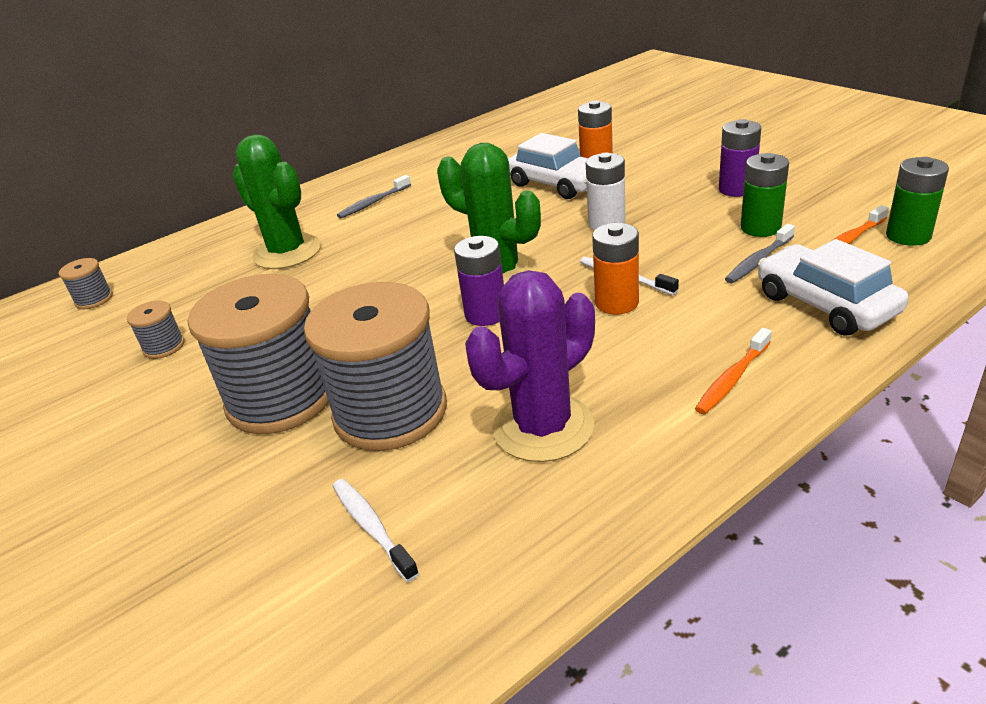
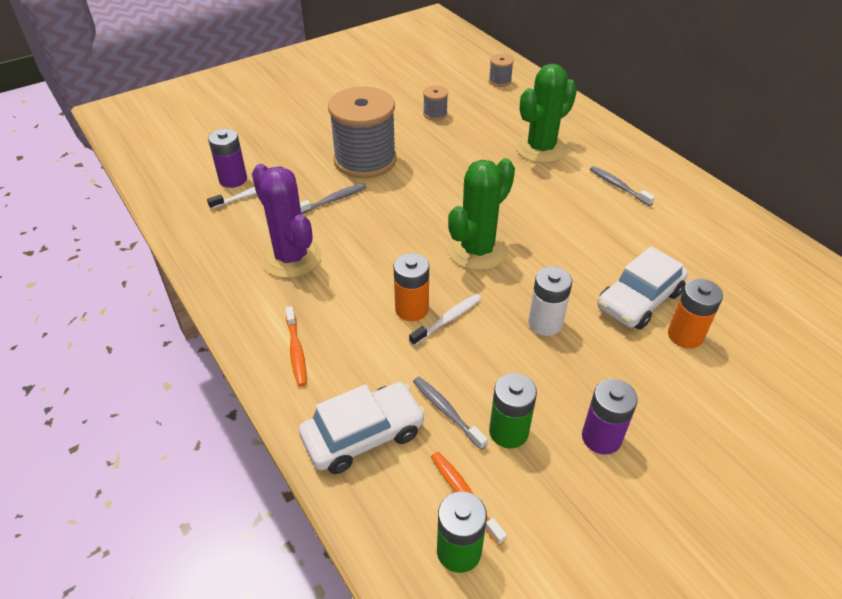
camera: 90 degrees right, 10 degrees up
grey spool [304,282,447,451] -> grey toothbrush [300,183,366,214]
purple battery [454,236,504,326] -> purple battery moved to [208,129,247,188]
orange toothbrush [695,328,772,414] -> orange toothbrush turned 150 degrees counterclockwise [285,306,307,386]

